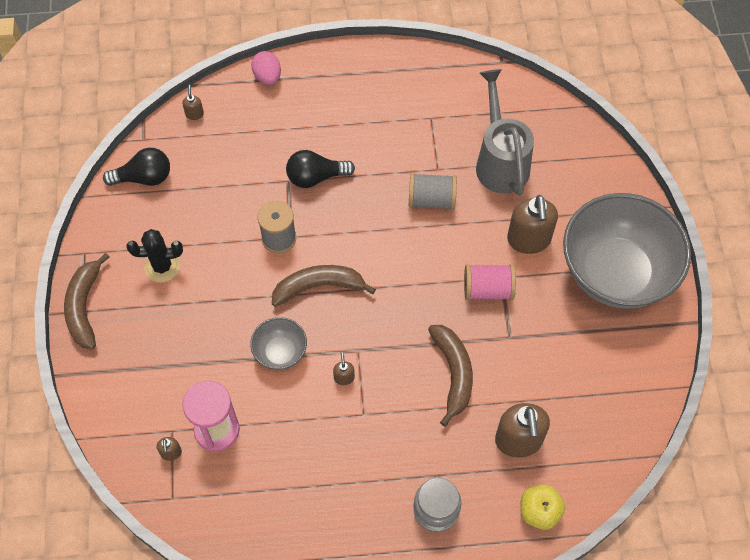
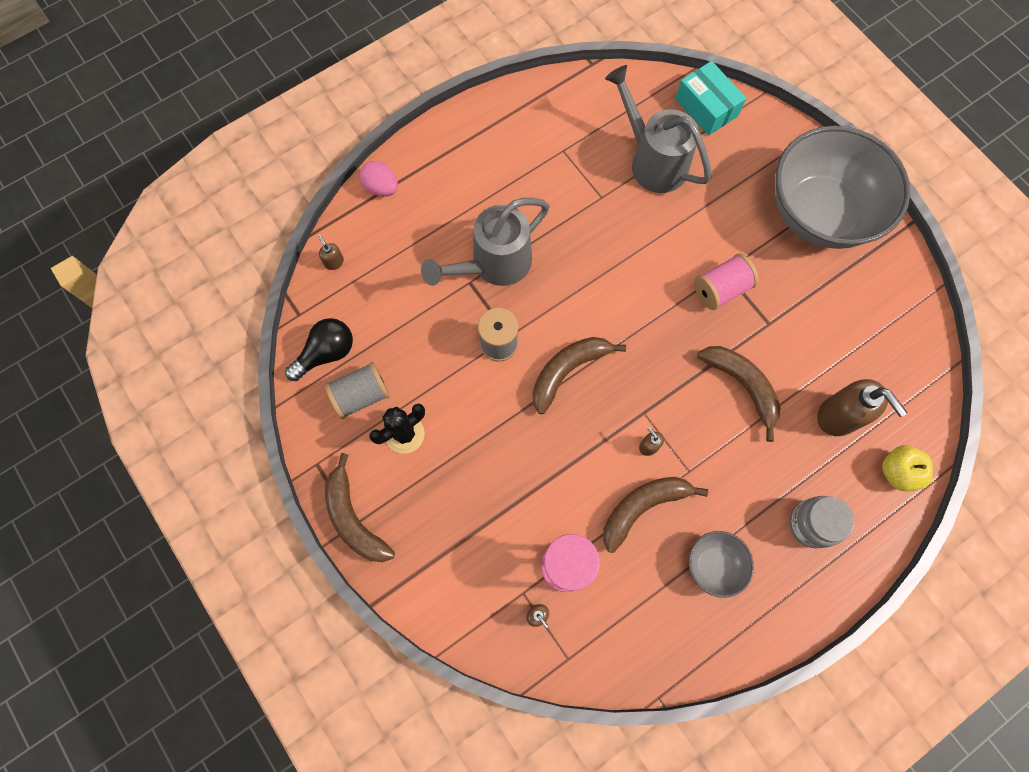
camera: 30 degrees left, 10 degrees up
grey bowl [250,317,307,370] -> grey bowl moved to [689,531,754,598]
black light bulb [286,150,355,188] -> grey watering can [421,198,549,286]
grey spool [409,173,457,210] -> grey spool moved to [325,362,390,419]
brown soap dispenser [507,195,558,254] -> none
none -> brown banana [603,477,708,553]
none -> turquoise box [675,61,746,135]

